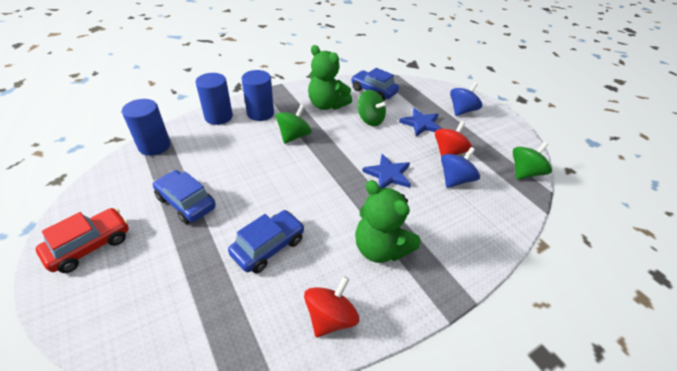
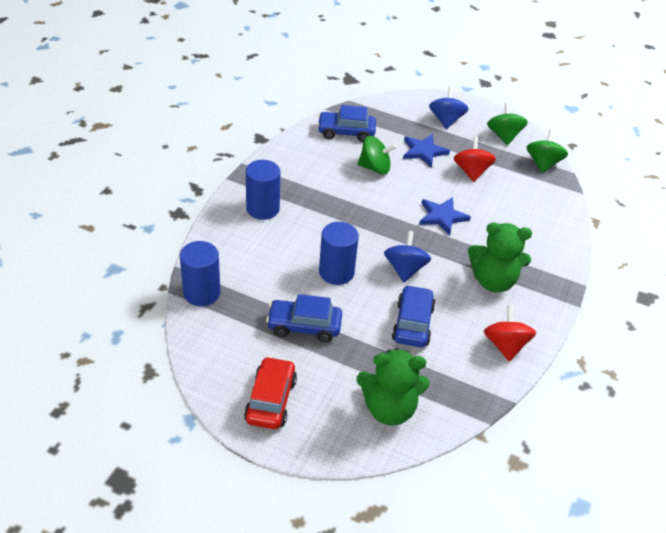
camera: 35 degrees left, 0 degrees up
blue cylinder [195,73,233,125] -> blue cylinder moved to [319,222,359,285]
green spinning top [276,104,312,144] -> green spinning top moved to [487,102,528,145]
green teddy bear [308,45,352,110] -> green teddy bear moved to [356,348,429,425]
blue spinning top [441,147,480,188] -> blue spinning top moved to [384,231,431,282]

